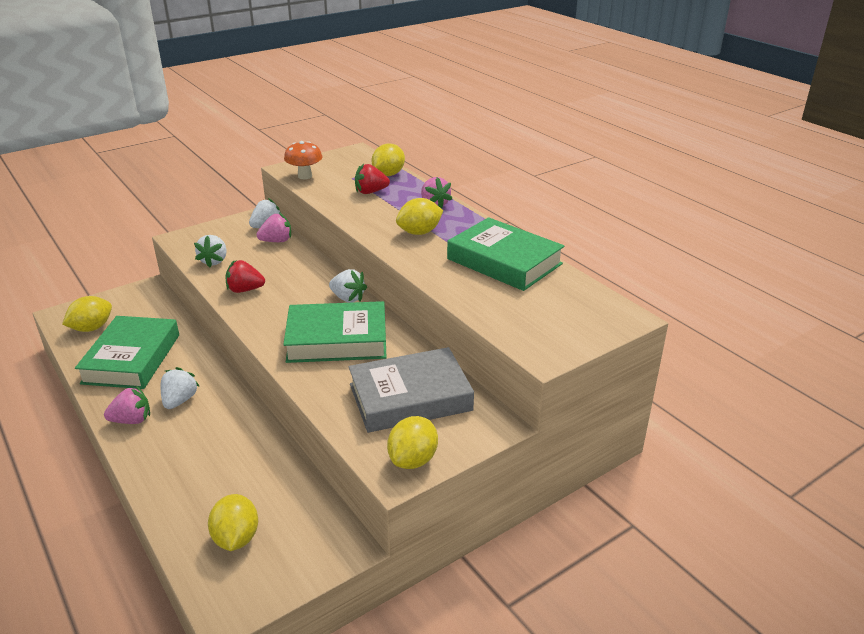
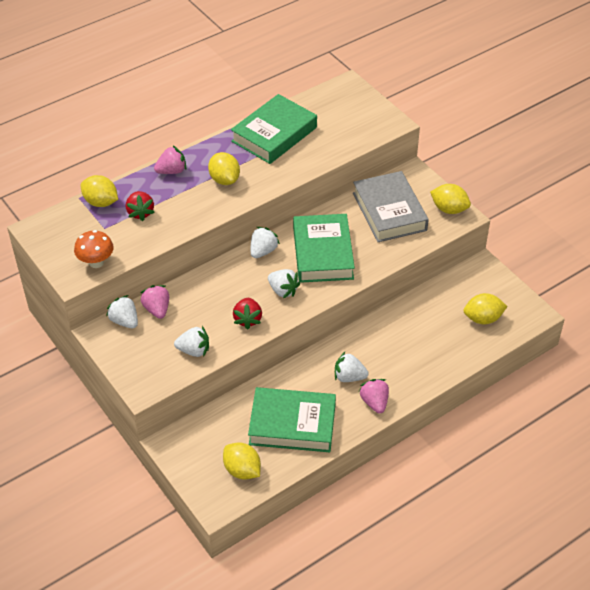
camera: 90 degrees left, 15 degrees up
none -> white strawberry [268,269,300,298]

